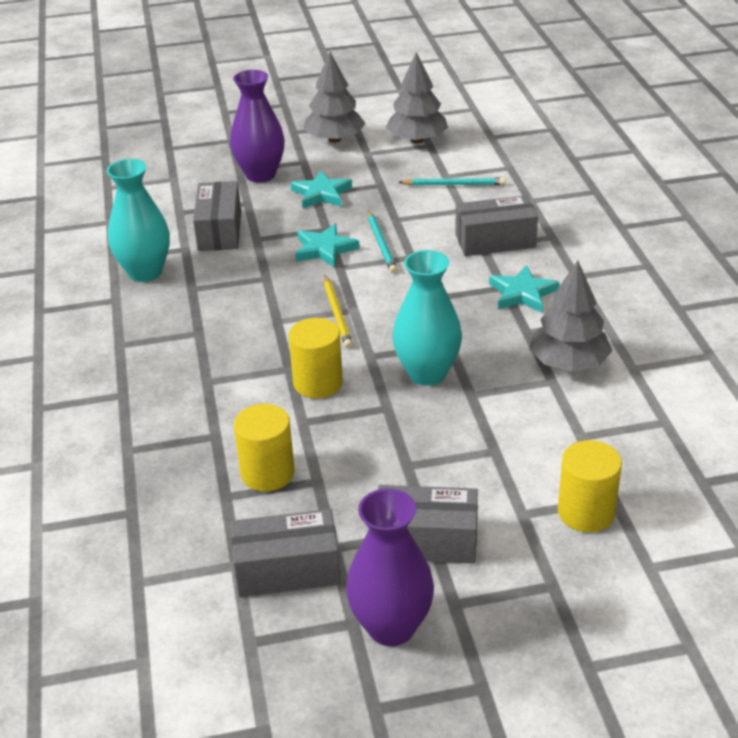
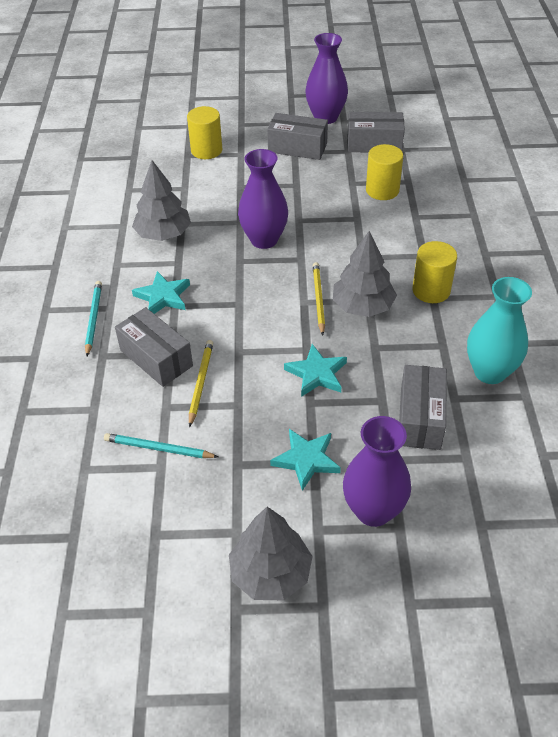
camera: 170 degrees left, 10 degrees up
yellow cylinder [289,318,343,398] -> yellow cylinder moved to [412,241,457,303]
turquoise pencil [368,211,397,273] -> turquoise pencil moved to [85,281,102,356]
grey tree [386,52,448,143] -> grey tree moved to [333,231,397,317]
turquoise vase [392,250,462,386] -> purple vase [238,149,288,249]
grey box [455,195,538,256] -> grey box turned 45 degrees clockwise [115,307,193,387]
none -> yellow pencil [189,340,213,427]

